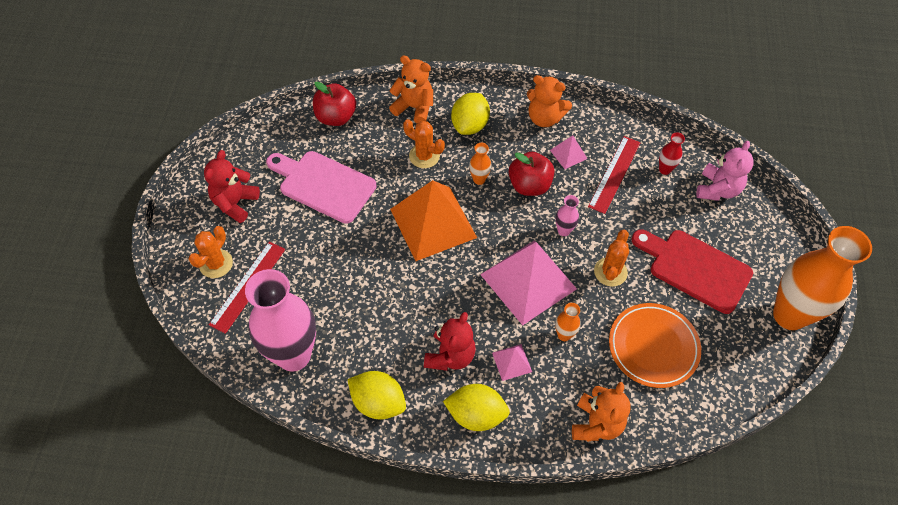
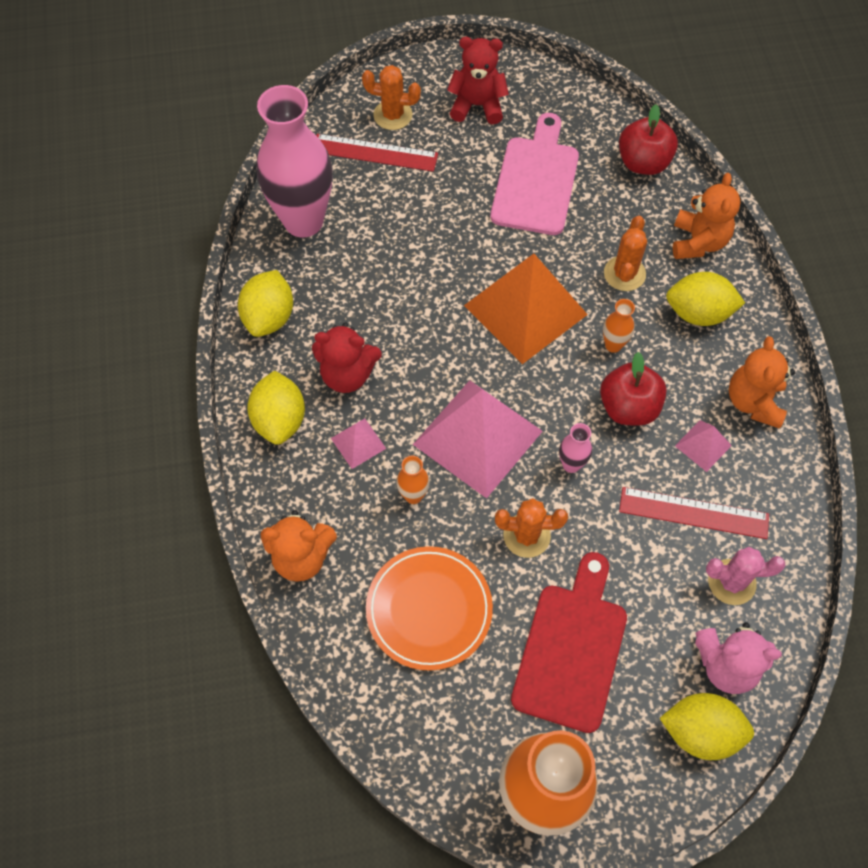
camera: 75 degrees right, 5 degrees up
red vase [659,132,685,175] -> pink cactus [706,547,785,605]
none -> yellow lemon [660,693,754,760]

